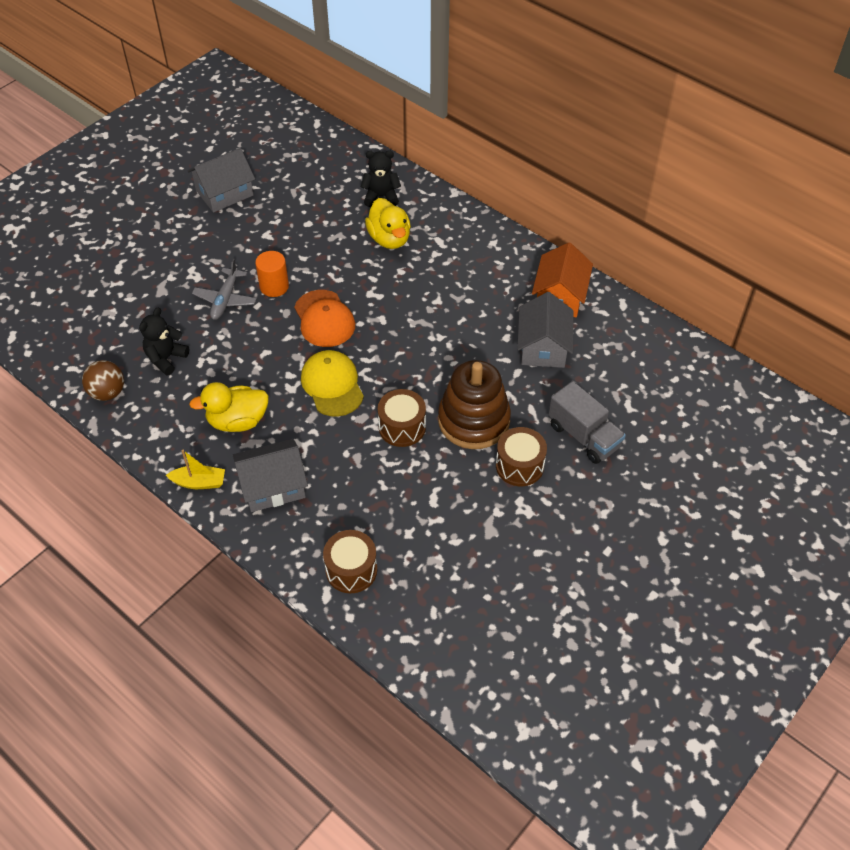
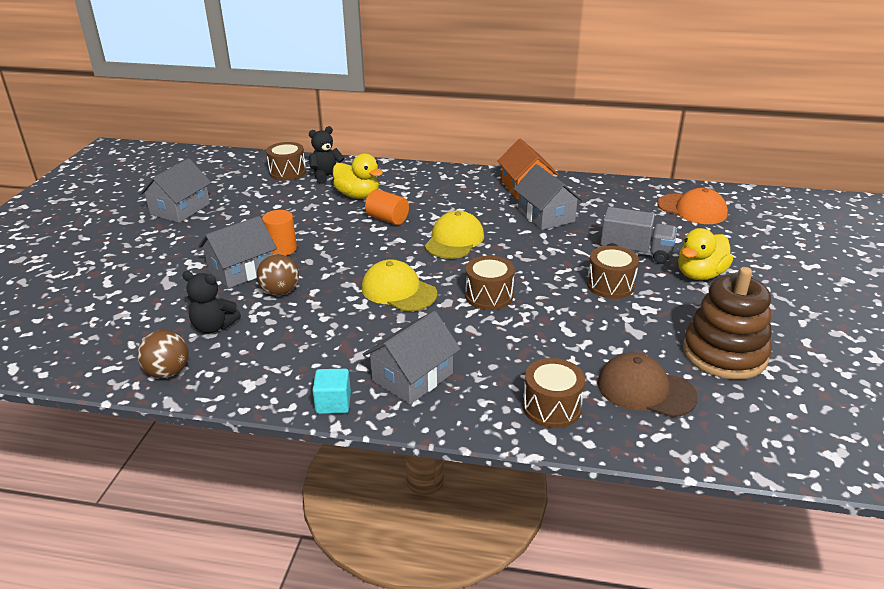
camera: 30 degrees left, 20 degrees down
black teddy bear [139,308,189,376] -> black teddy bear turned 75 degrees counterclockwise [182,271,241,333]
yellow boat [166,450,225,489] -> turquoise cube [312,369,351,414]
yellow duck [189,382,269,432] -> yellow duck moved to [678,228,733,280]
grey plane [192,259,257,320] -> grey house [198,216,277,288]
orange cap [294,290,355,347] -> orange cap moved to [657,188,728,224]
brown stacking toy [438,360,511,449] -> brown stacking toy moved to [683,267,772,380]
none -> brown ball [257,254,299,296]
none -> brown drum [266,142,306,180]
none -> orange cylinder [365,189,409,225]
none -> yellow cap [425,210,484,259]
none -> brown cap [598,353,698,417]

